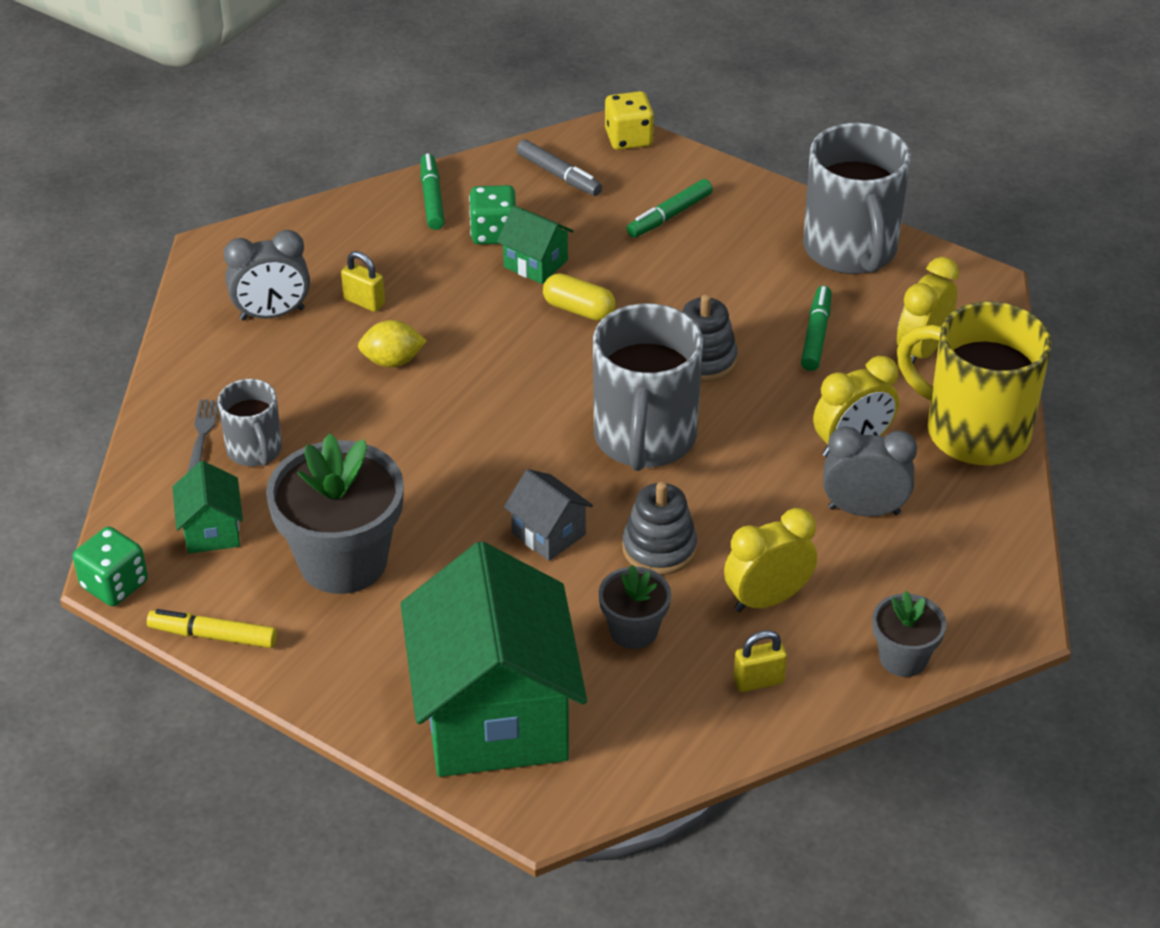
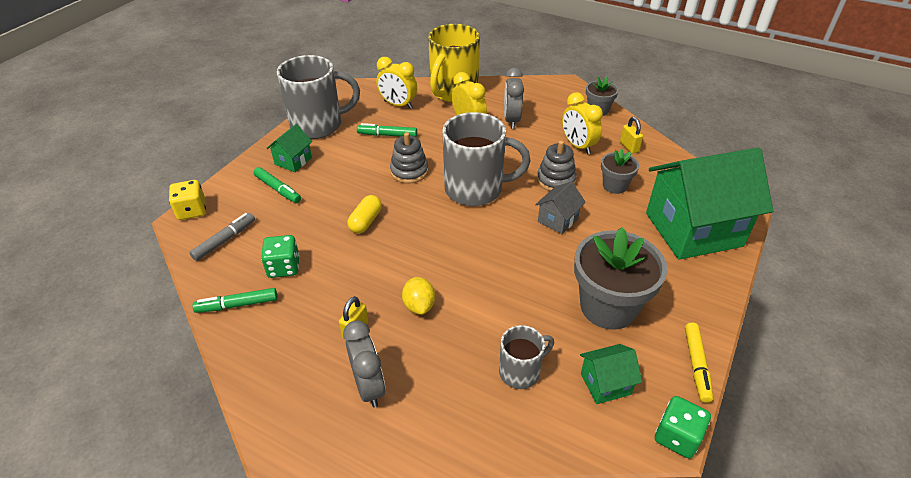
camera: 95 degrees left, 0 degrees up
grey fork [187,399,218,473] -> none
green house [497,205,574,284] -> green house moved to [266,124,312,172]

